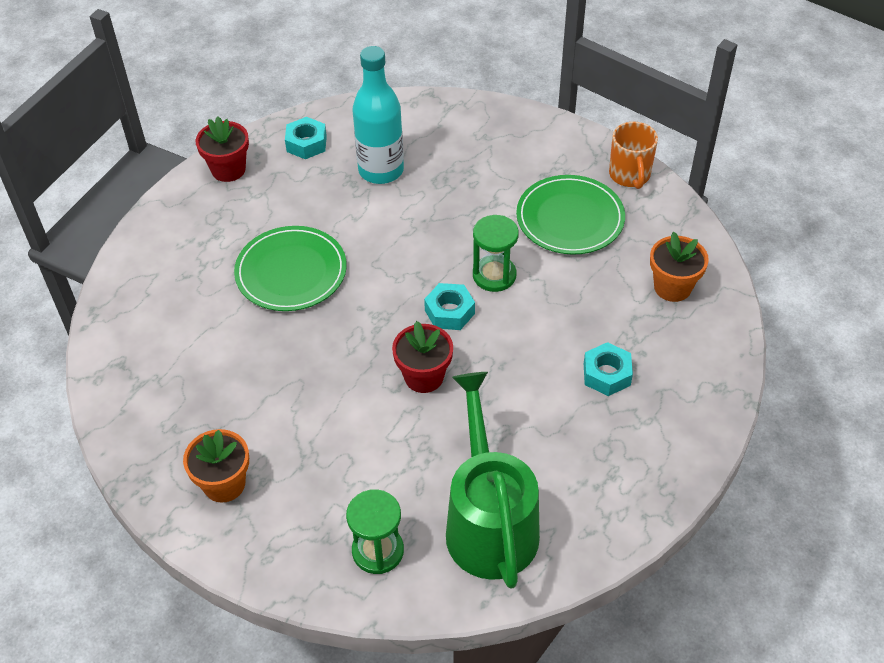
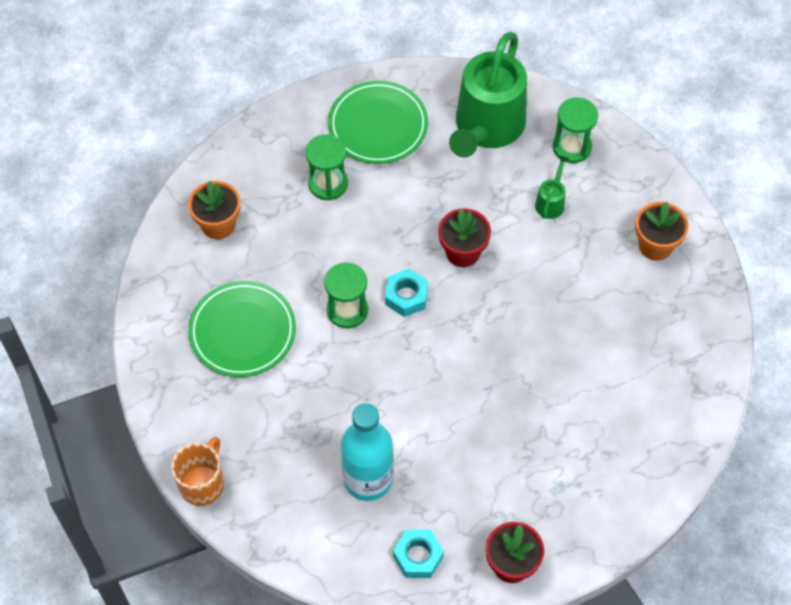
camera: 150 degrees left, 10 degrees up
green plate [234,226,347,311] -> green plate moved to [328,81,428,164]
turquoise nut [584,342,633,396] -> green hourglass [305,134,348,200]
orange mug [609,122,658,189] -> orange mug moved to [171,437,224,506]
none -> green watering can [535,155,569,219]

